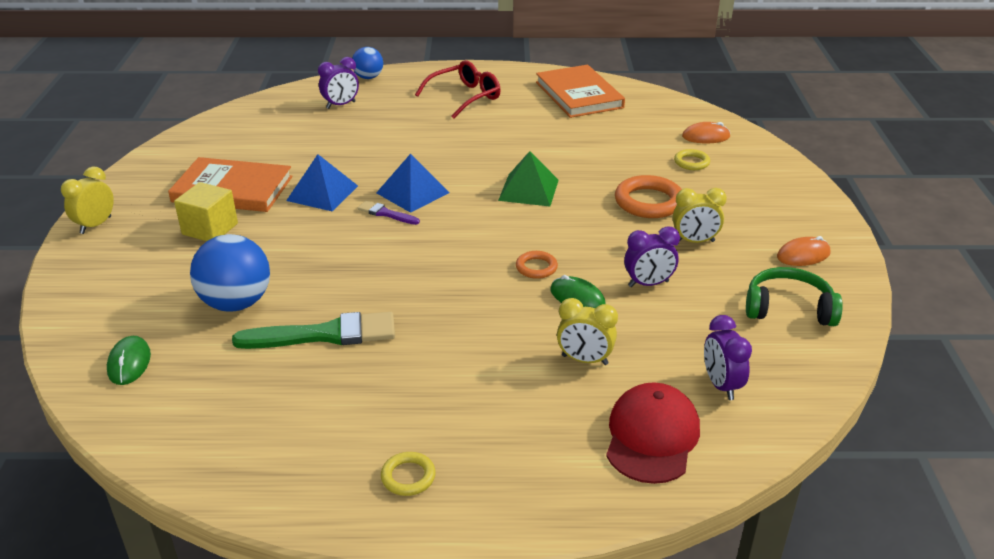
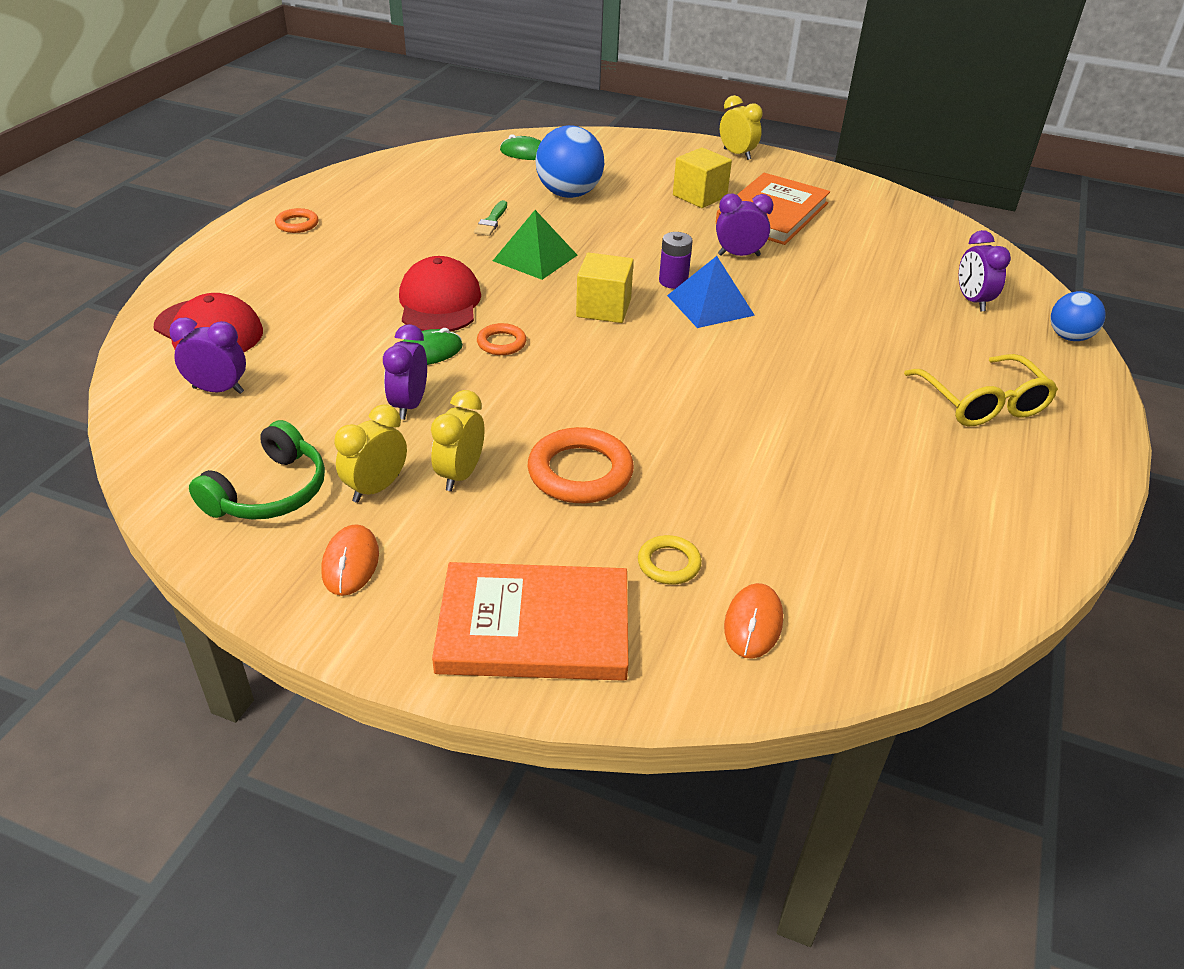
camera: 110 degrees right, 5 degrees up
green brush [232,312,395,349] -> green brush [474,200,507,236], size x0.50
blue pyramid [286,154,358,211] -> purple clock [716,193,773,256]
purple brush [357,201,420,225] -> purple battery [659,232,693,289]
yellow ring [381,452,436,496] -> orange ring [275,208,319,233]
red glasses [415,60,501,119] -> yellow glasses [904,354,1058,426]
green pyramid [498,151,559,206] -> green pyramid moved to [493,210,577,280]
orange book [536,65,625,118] -> orange book moved to [432,562,628,681]
yellow clock [557,298,618,365] -> yellow clock moved to [334,404,407,503]
none -> red cap [399,256,481,331]
none -> yellow cube [576,253,634,323]

